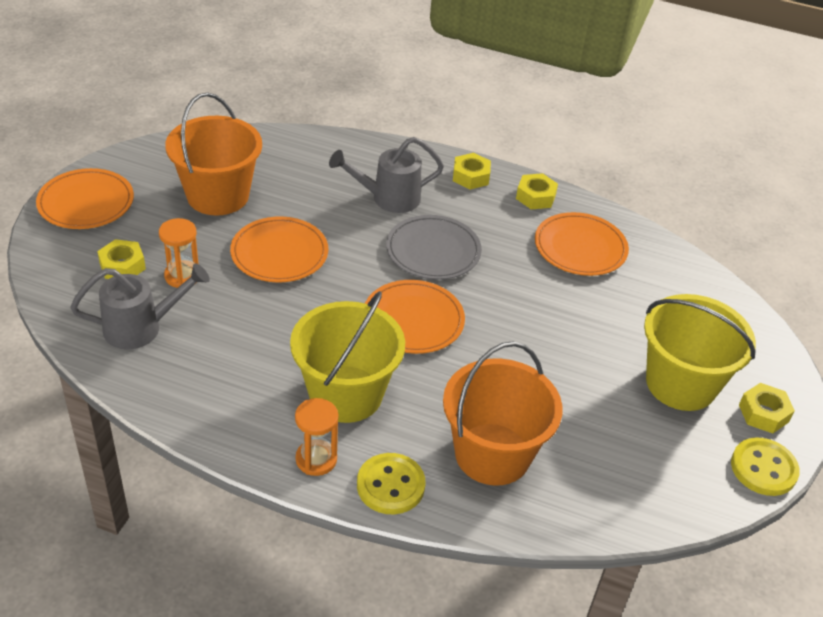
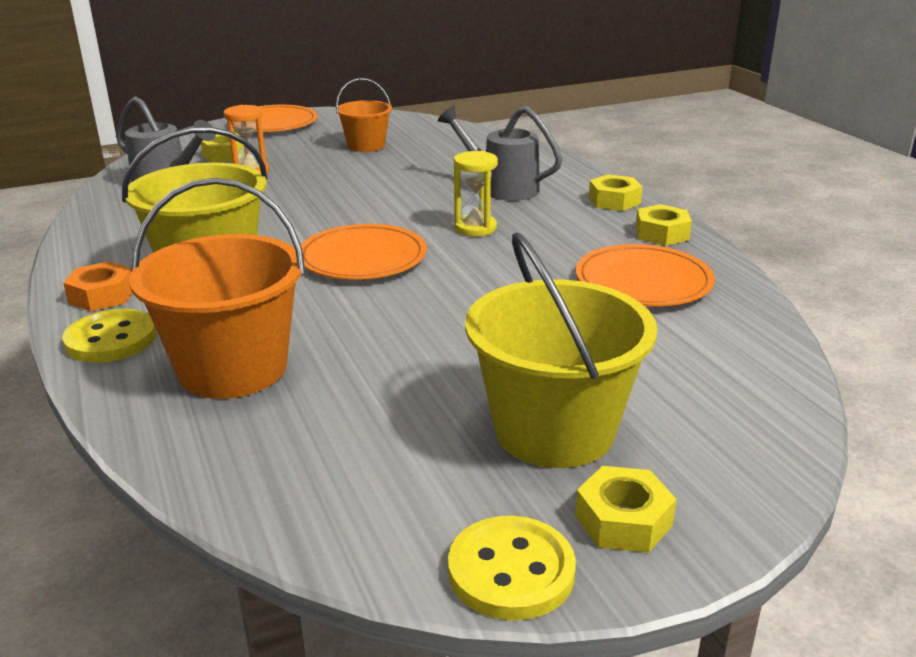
camera: 50 degrees right, 15 degrees down
orange bucket [165,93,262,216] -> orange bucket [336,78,392,152], size x0.58
orange plate [230,217,328,283] -> none
orange hourglass [295,398,339,476] -> orange nut [63,261,132,311]
grey plate [386,215,482,280] -> yellow hourglass [454,151,498,236]

